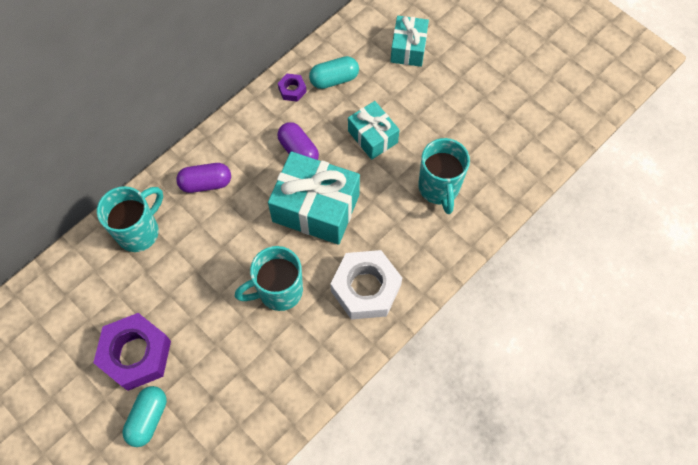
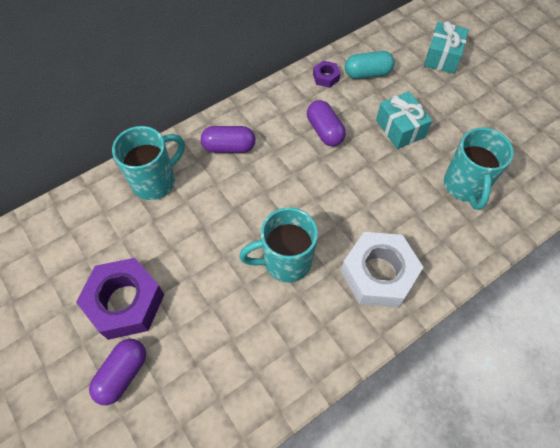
camera: 10 degrees right, 5 degrees down
turquoise capsule [122,386,167,447] -> purple capsule [89,339,146,405]
turquoise gift [268,151,360,245] -> none

